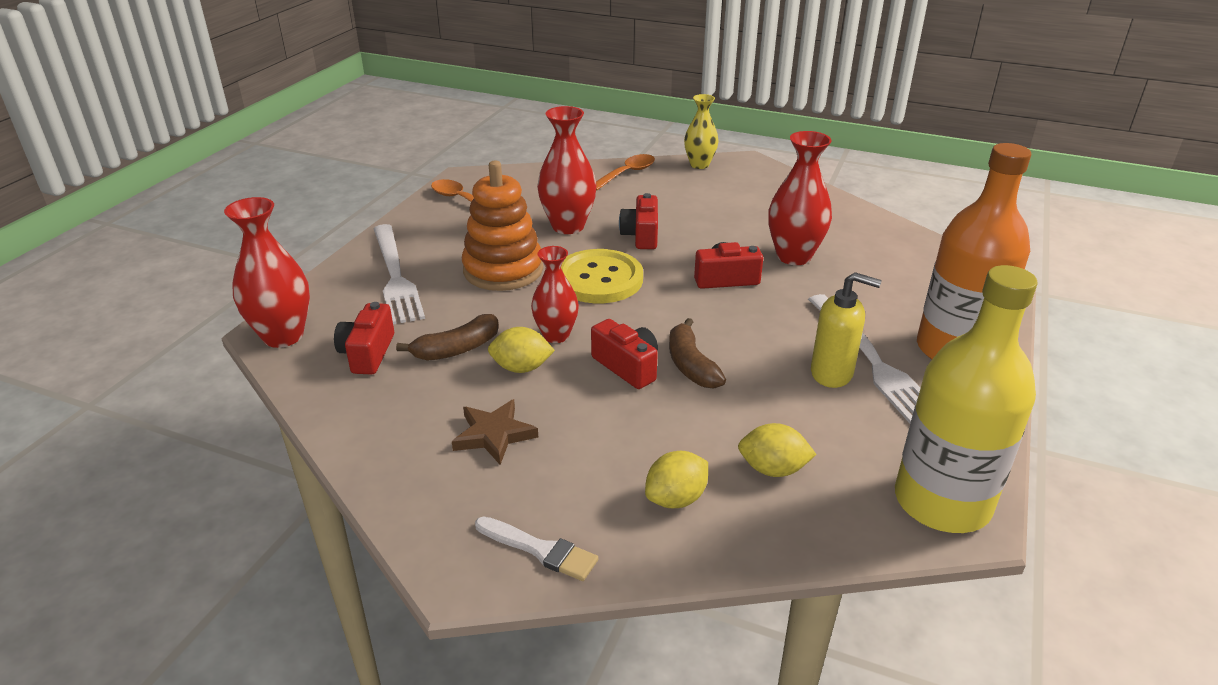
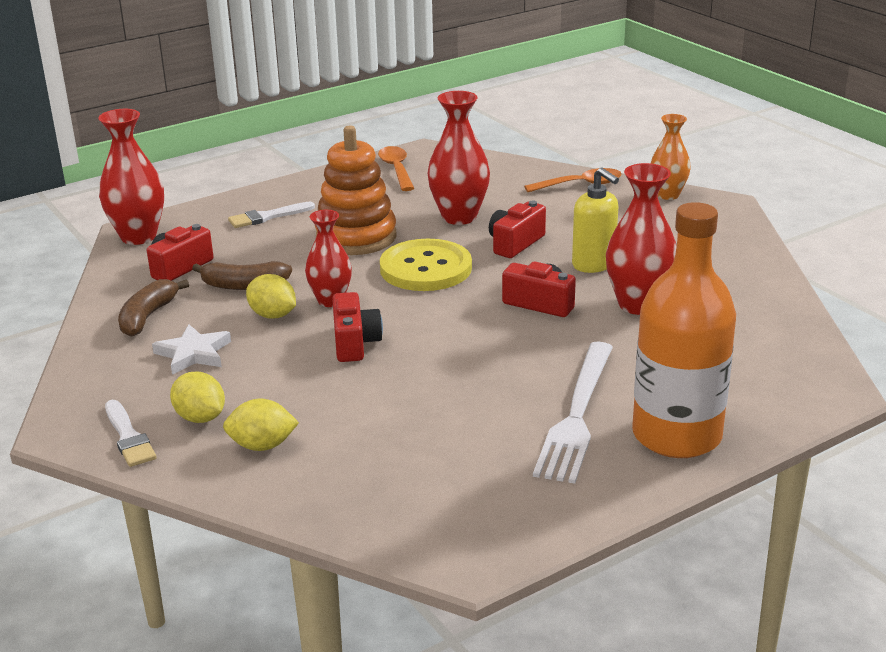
camera: 35 degrees right, 5 degrees down
white fork [374,224,425,325] -> white brush [228,202,315,228]
brown star [452,399,538,465] -> white star [152,324,231,375]
brown banana [669,318,726,388] -> brown banana moved to [118,279,189,337]
yellow vase [684,94,719,169] -> orange vase [651,114,691,200]
yellow lemon [738,423,817,477] -> yellow lemon moved to [170,372,225,423]
yellow soap dispenser [811,272,882,388] -> yellow soap dispenser moved to [572,167,619,273]
yellow bottle [895,265,1038,533] -> none

